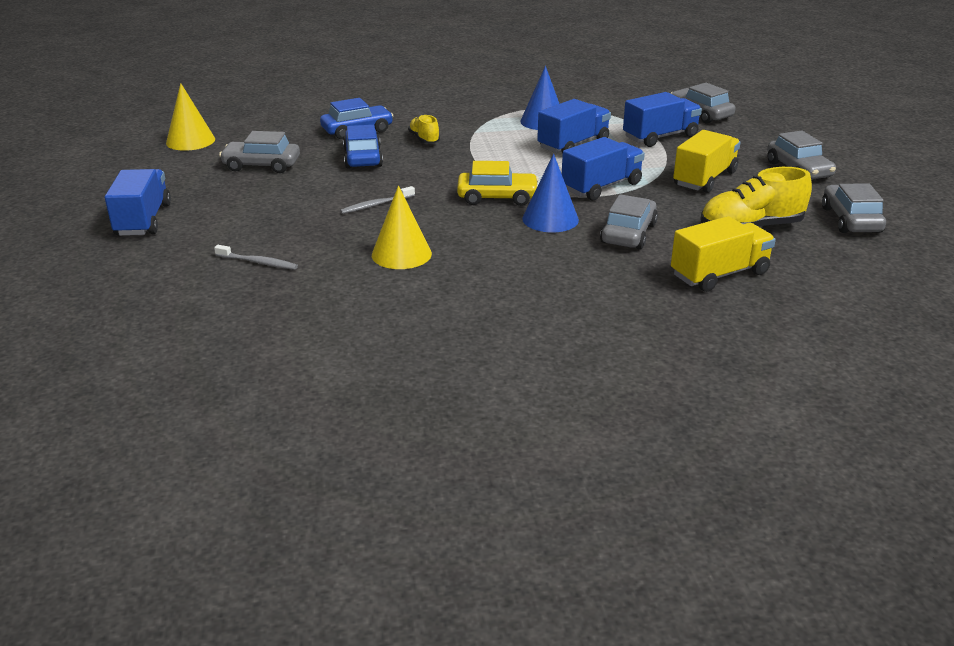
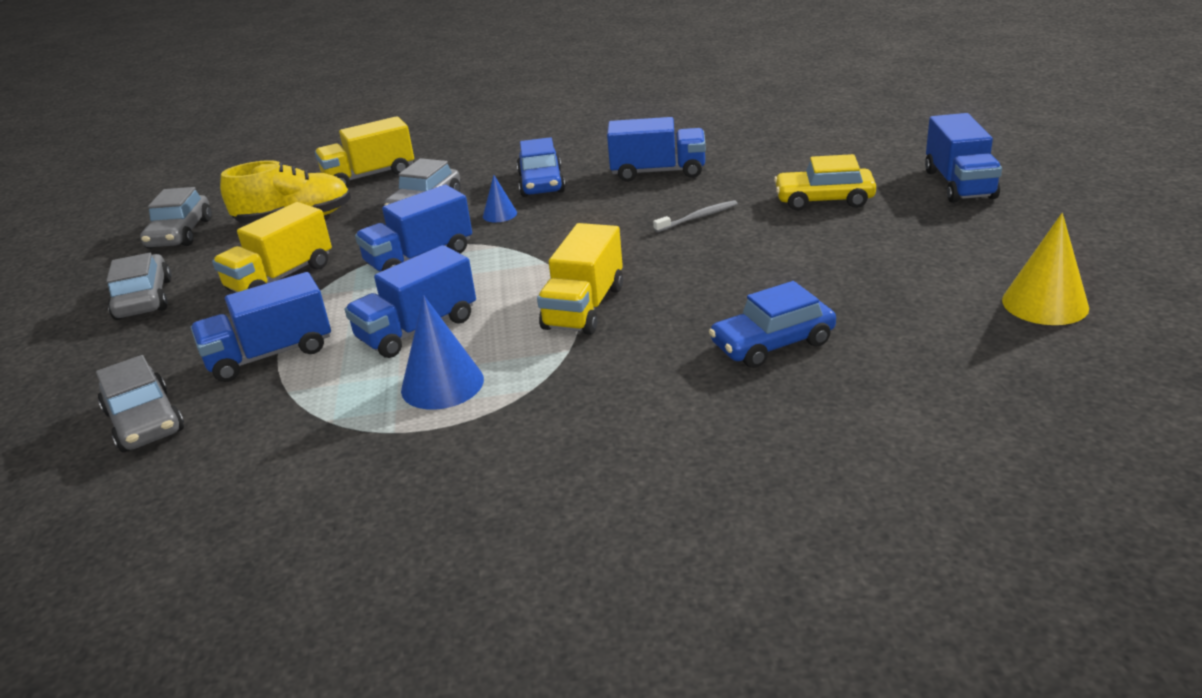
camera: 175 degrees left, 0 degrees up
grey toothbrush [214,245,298,270] -> none
grey car [219,131,300,173] -> none
blue car [343,125,383,169] -> blue car moved to [517,137,565,197]
yellow cone [372,186,432,269] -> blue truck [607,117,706,182]
yellow shoe [408,115,440,144] -> none
yellow car [457,161,539,206] -> yellow car moved to [774,154,876,211]
blue cone [522,154,579,232] -> blue cone [483,175,517,222], size x0.56
none -> yellow truck [537,223,623,335]

